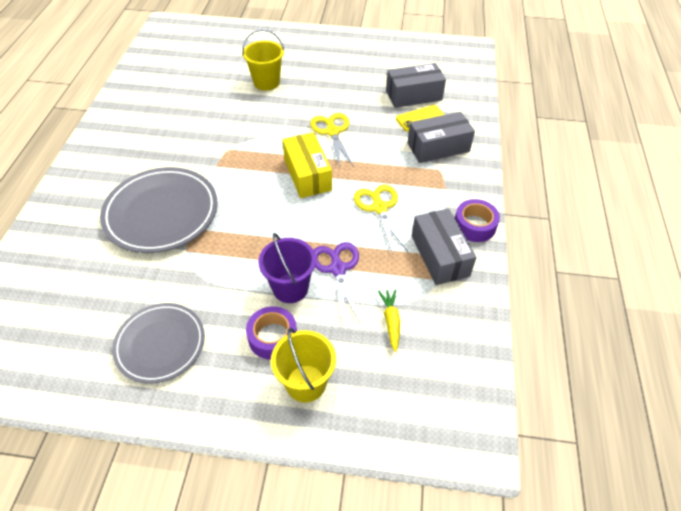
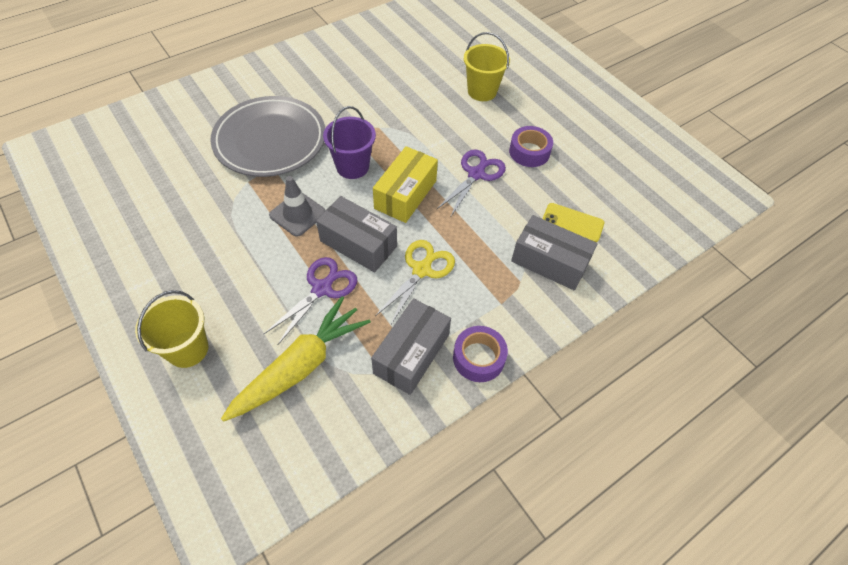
camera: 45 degrees right, 5 degrees up
grey plate [112,303,205,384] -> none
purple tape [246,306,297,359] -> purple tape moved to [509,126,553,167]
purple bucket [258,233,316,303] -> purple bucket moved to [323,106,376,179]
yellow scissors [310,113,354,167] -> purple scissors [437,149,506,216]
yellow carrot [378,289,400,352] -> yellow carrot [221,296,371,422], size x2.14
grey box [386,63,446,108] -> grey box moved to [316,196,397,272]
none -> grey traffic cone [269,176,326,237]

